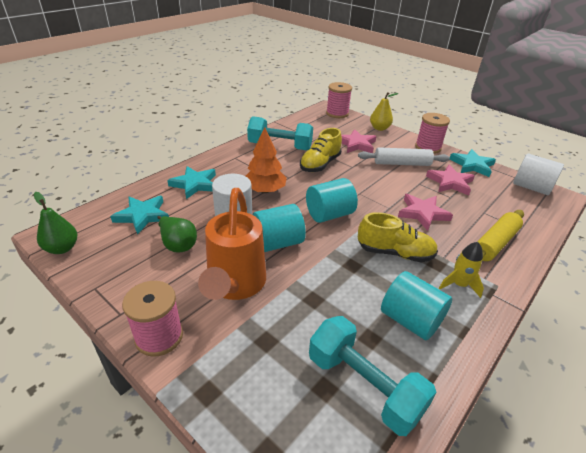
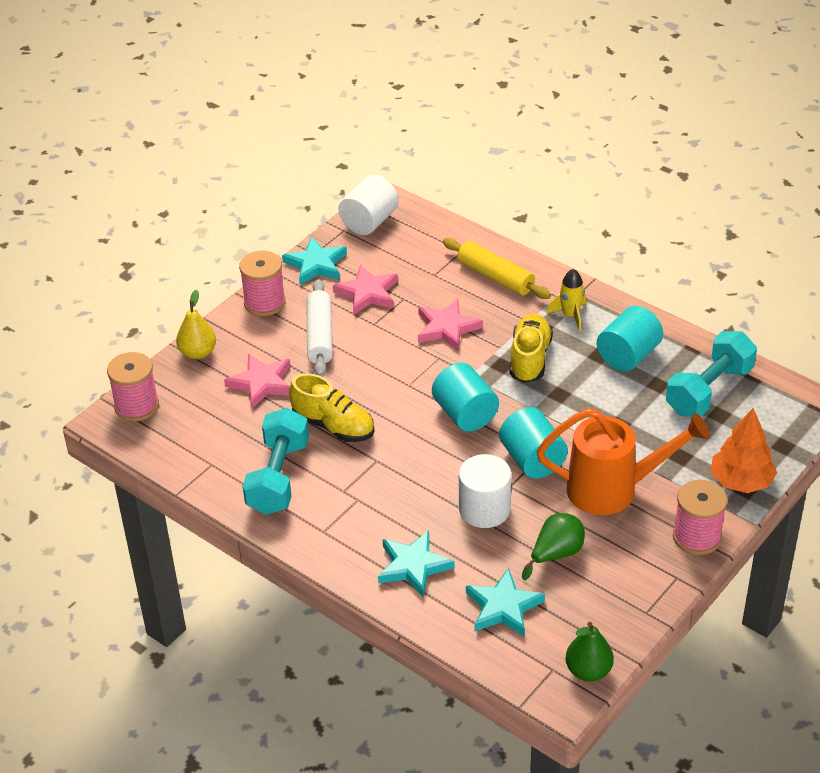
camera: 90 degrees left, 5 degrees up
orange tree [246,127,287,193] -> orange tree moved to [711,408,777,493]

